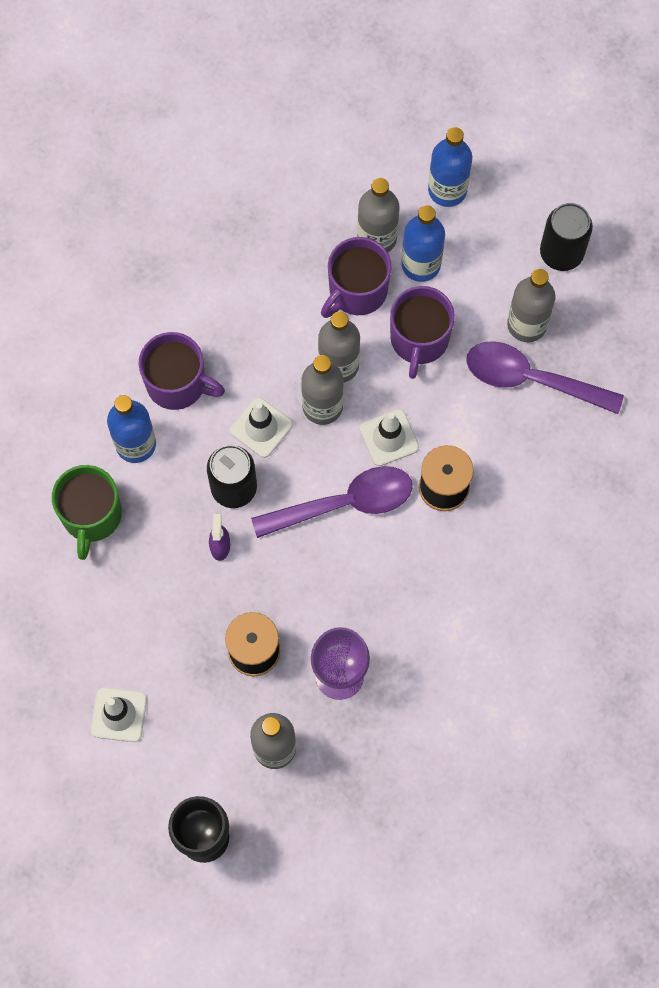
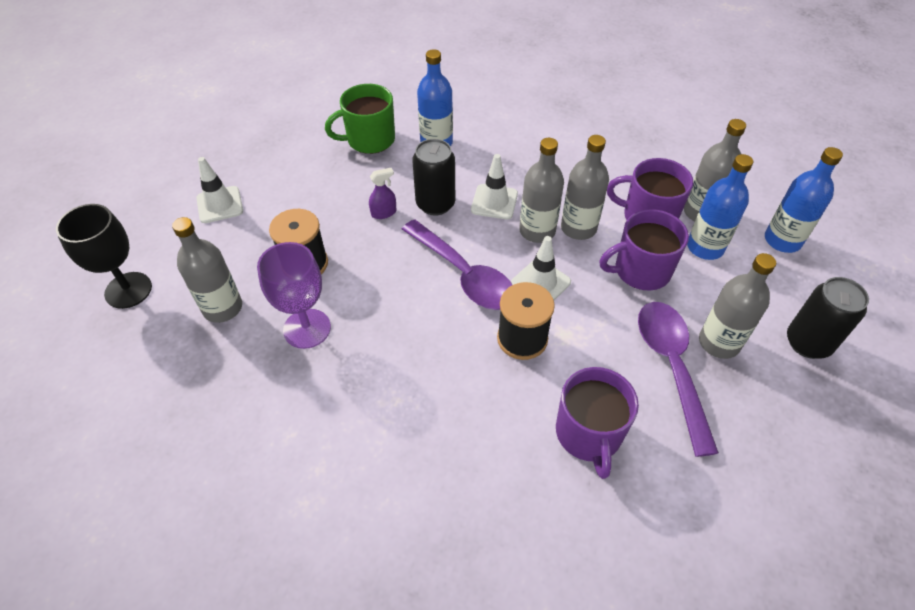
camera: 65 degrees right, 20 degrees down
purple mug [139,332,225,410] -> purple mug moved to [556,367,639,479]

